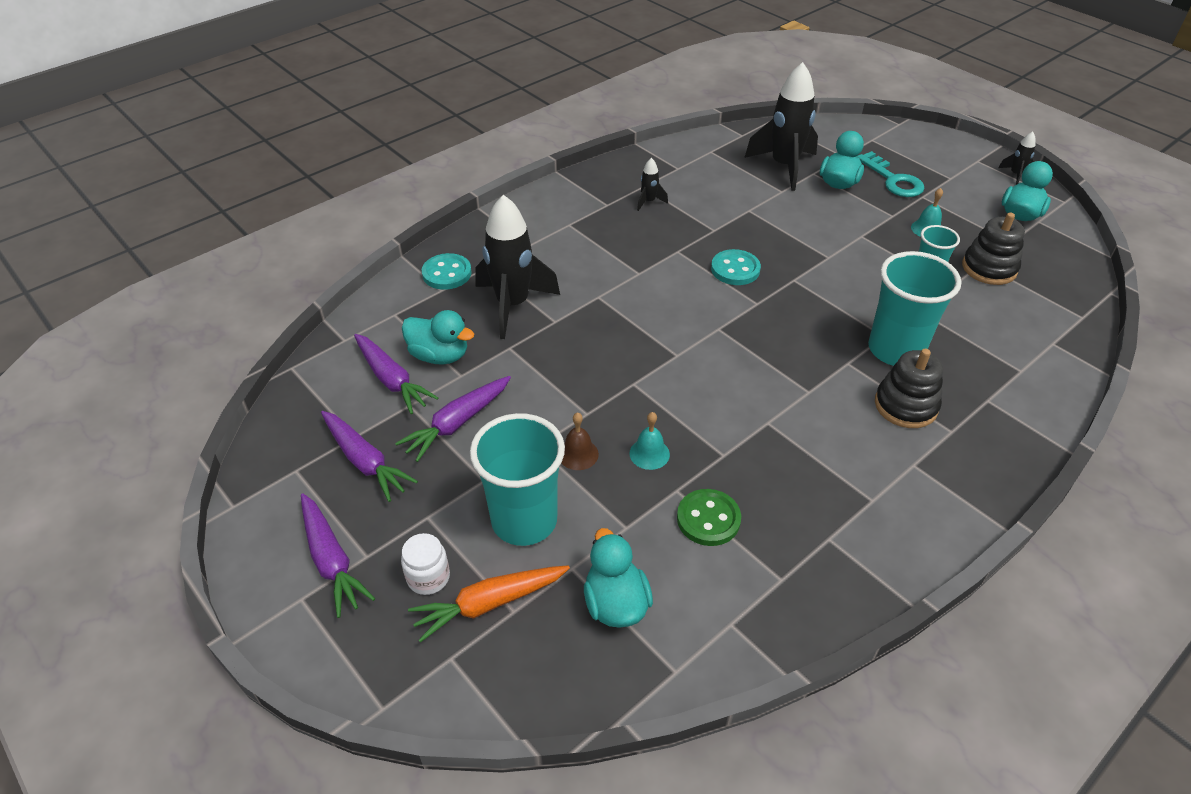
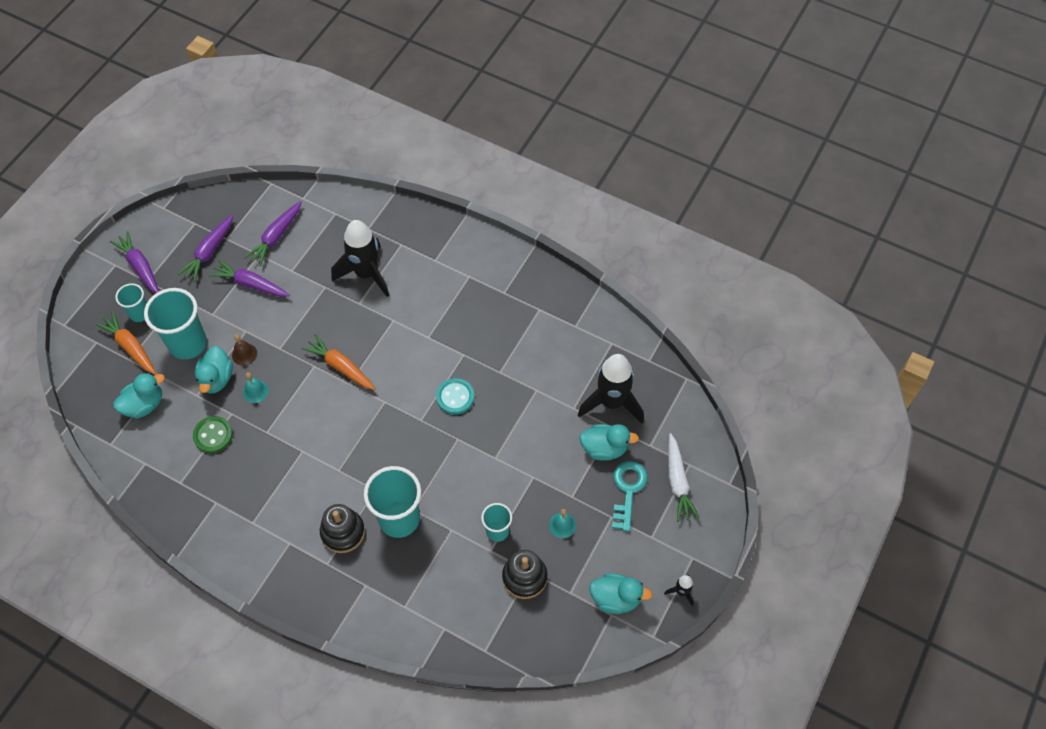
camera: 70 degrees right, 15 degrees up
purple carrot [301,493,375,618] -> purple carrot turned 105 degrees clockwise [110,231,159,293]
white jar [401,533,450,595] -> turquoise cup [115,283,147,322]
turquoise duck [402,310,474,365] -> turquoise duck moved to [195,346,233,394]
turquoise button [422,253,472,290] -> none
black rocket [637,158,668,211] -> none
turquoise key [858,151,925,197] -> turquoise key turned 150 degrees clockwise [612,461,648,532]
none -> orange carrot [301,334,376,390]
none -> white carrot [668,433,700,522]

